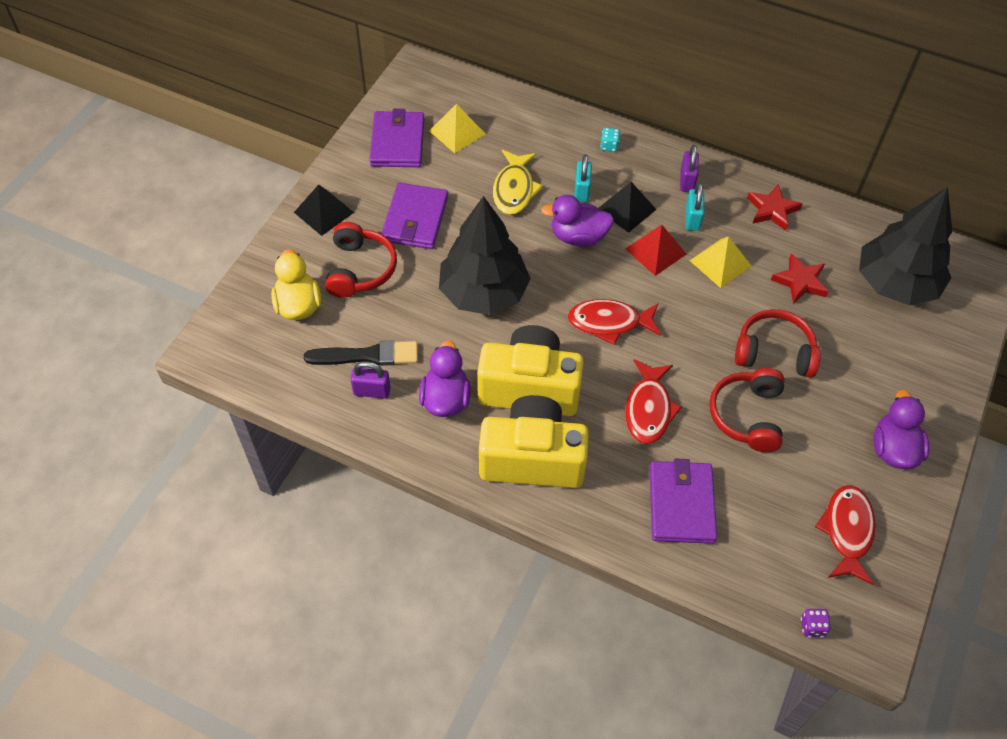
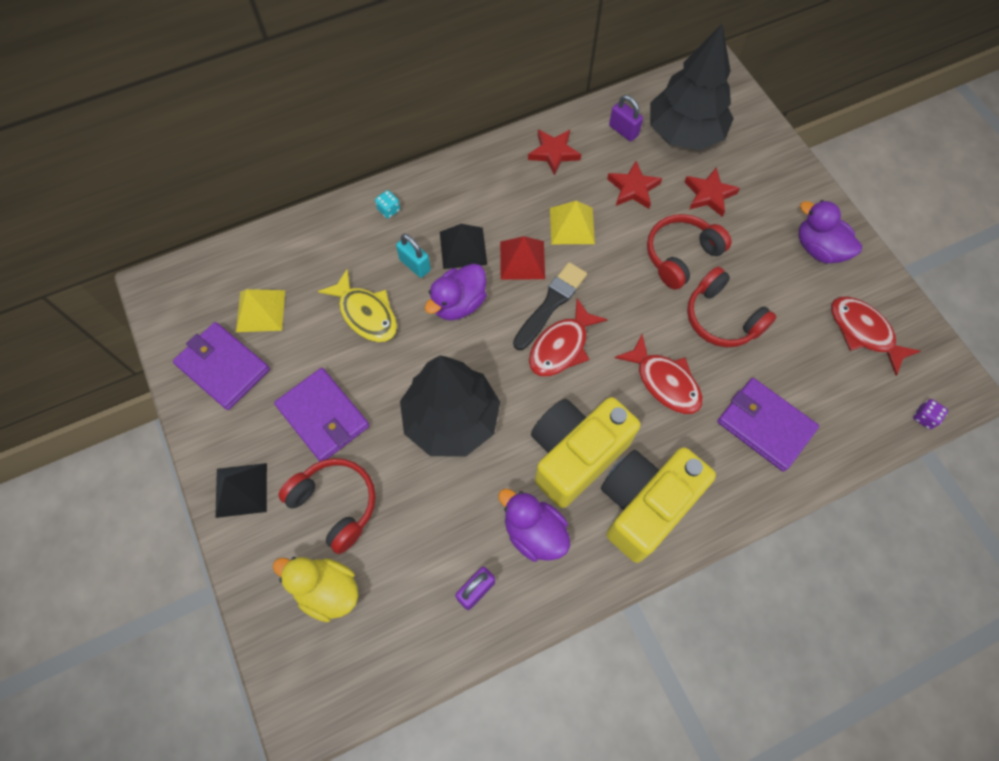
camera: 50 degrees left, 10 degrees up
black brush [304,340,418,366] -> black brush moved to [513,262,587,350]
purple padlock [680,145,699,192] -> purple padlock moved to [609,95,643,141]
turquoise padlock [685,183,704,231] -> none
none -> red star [685,167,740,217]

